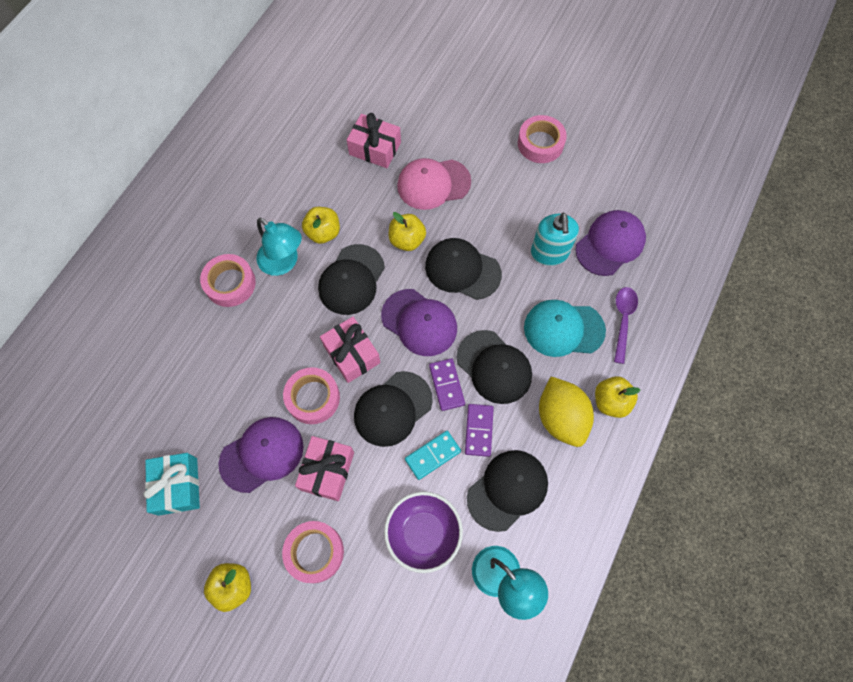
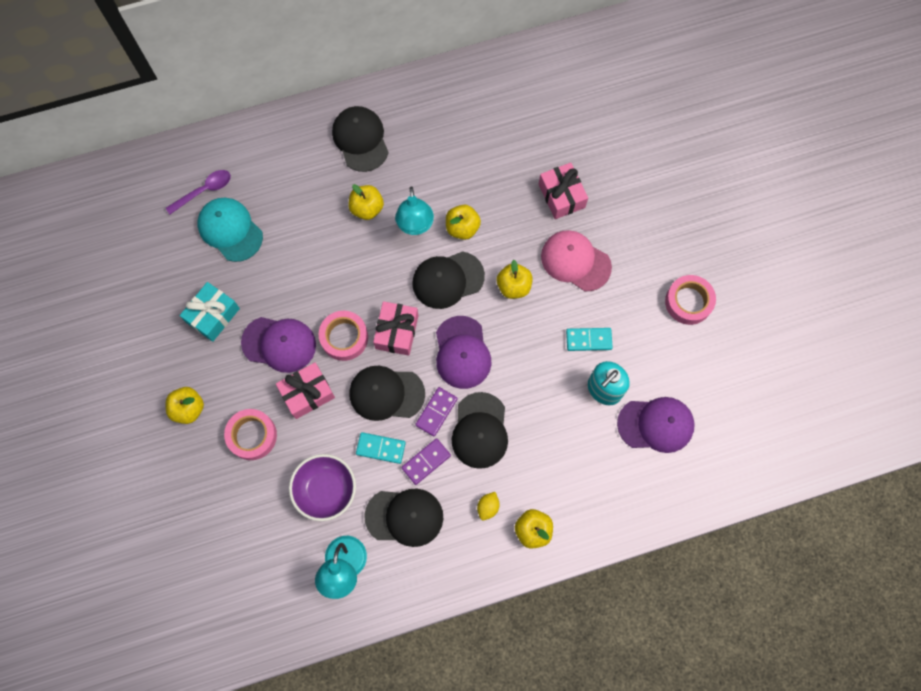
camera: 45 degrees right, 5 degrees up
pink tape [200,254,256,307] -> yellow apple [349,184,384,220]
black cap [425,238,502,300] -> black cap moved to [332,106,389,172]
turquoise cap [524,300,606,357] -> turquoise cap moved to [197,198,263,262]
yellow lemon [539,377,594,447] -> yellow lemon [477,492,499,520], size x0.46
purple spoon [614,287,638,364] -> purple spoon moved to [166,170,231,214]
none -> turquoise domino [566,328,613,351]

